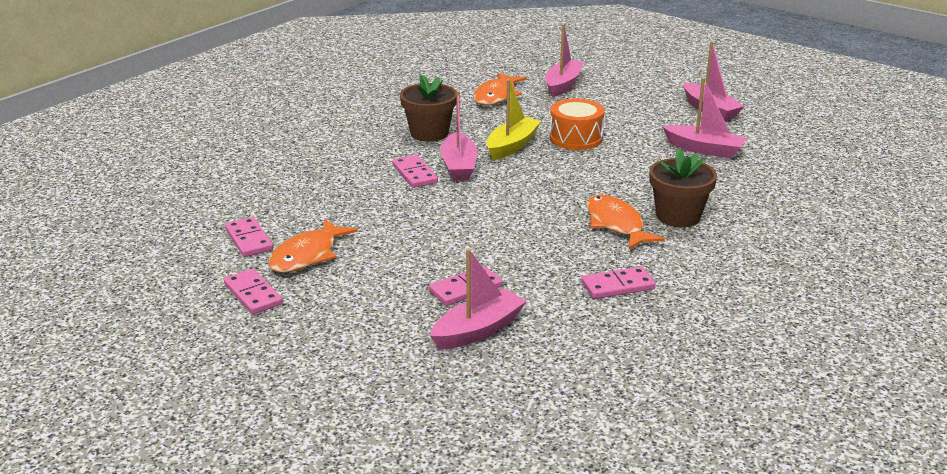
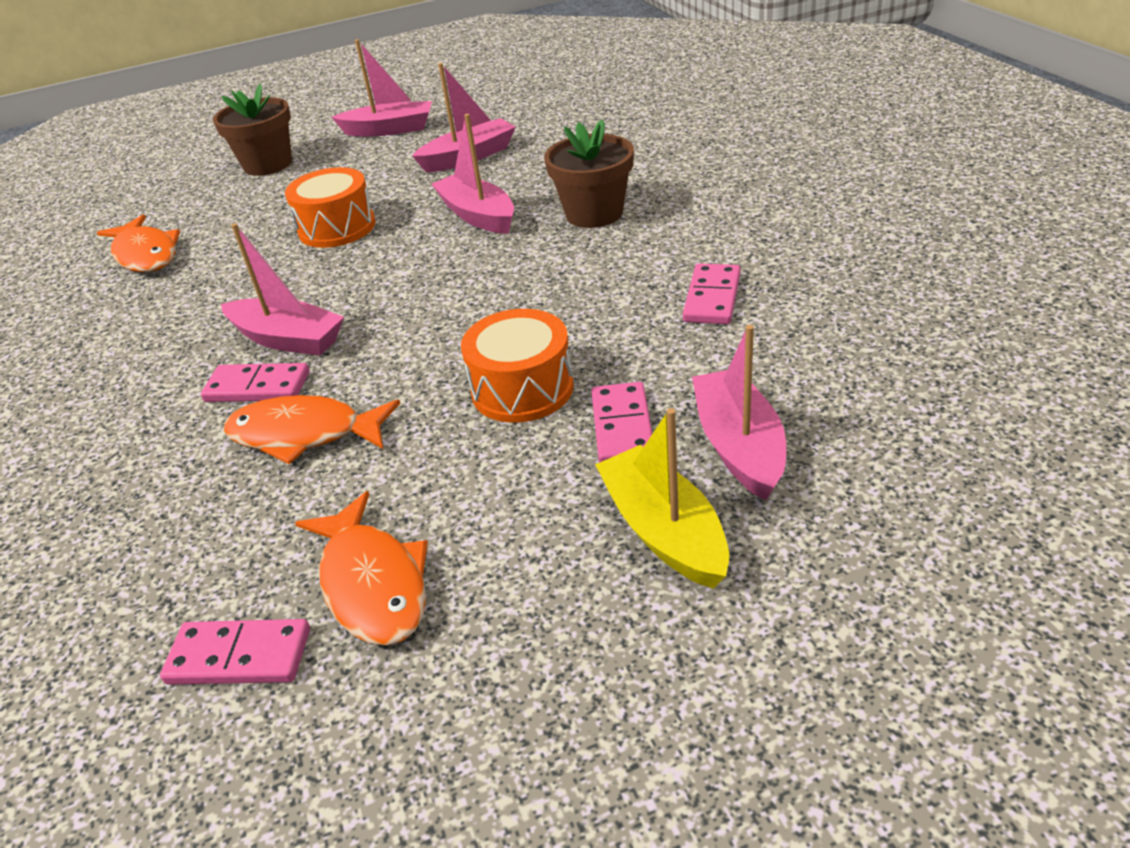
camera: 55 degrees left, 10 degrees up
pink domino [224,269,283,314] -> none
brown flower pot [400,75,456,142] -> brown flower pot moved to [213,84,292,176]
yellow boat [486,79,541,160] -> yellow boat moved to [595,408,729,589]
pink boat [545,24,584,97] -> pink boat moved to [432,114,514,234]
orange fish [587,195,665,249] -> orange fish moved to [223,395,400,464]
none -> orange drum [461,309,574,423]

